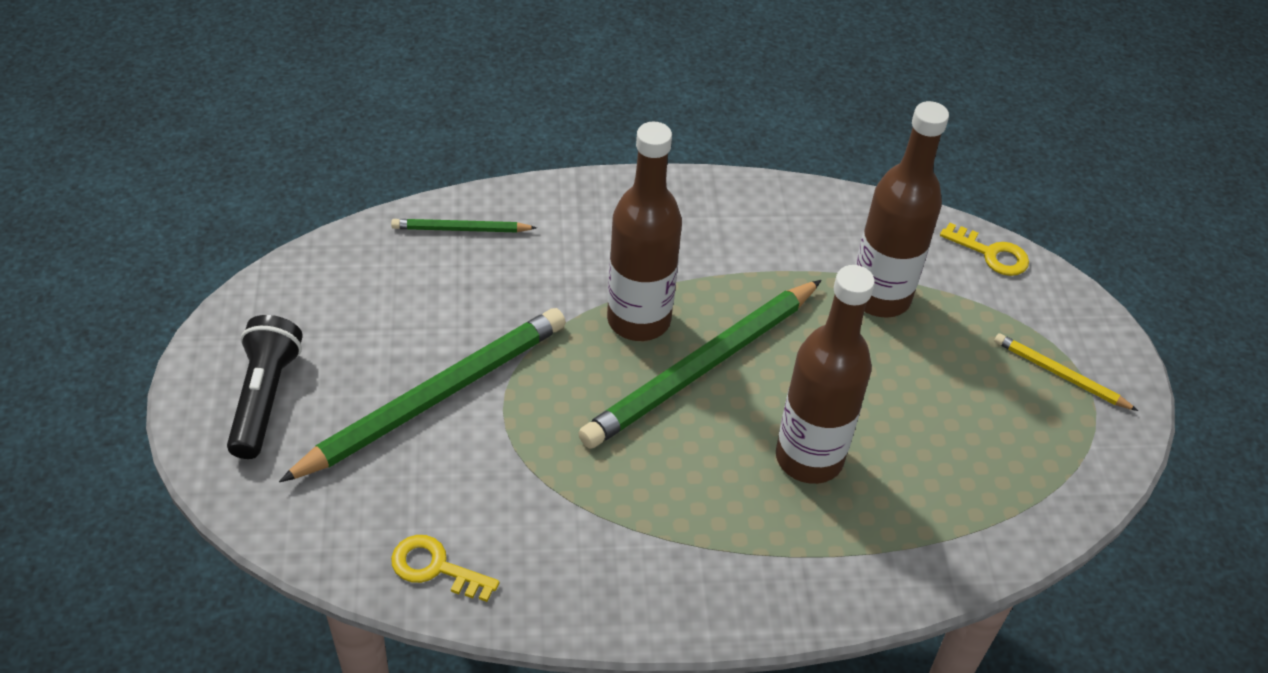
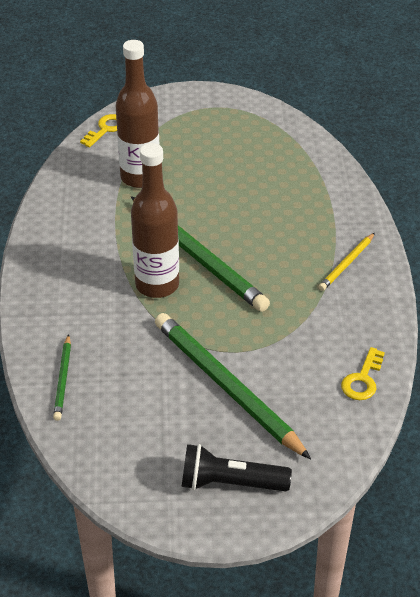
camera: 85 degrees left, 5 degrees down
brown bottle [776,265,875,484] -> none
yellow pencil [994,333,1138,411] -> yellow pencil moved to [319,233,375,291]

